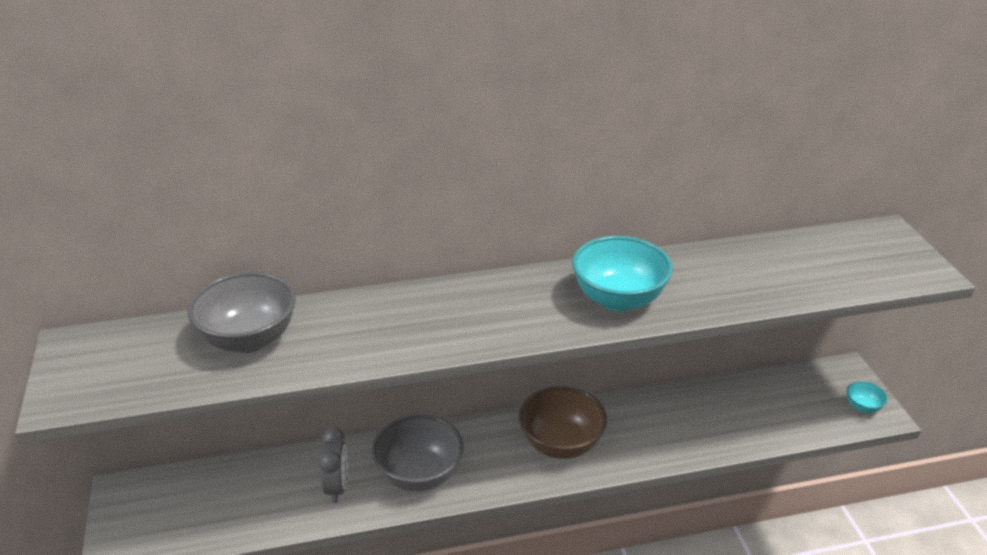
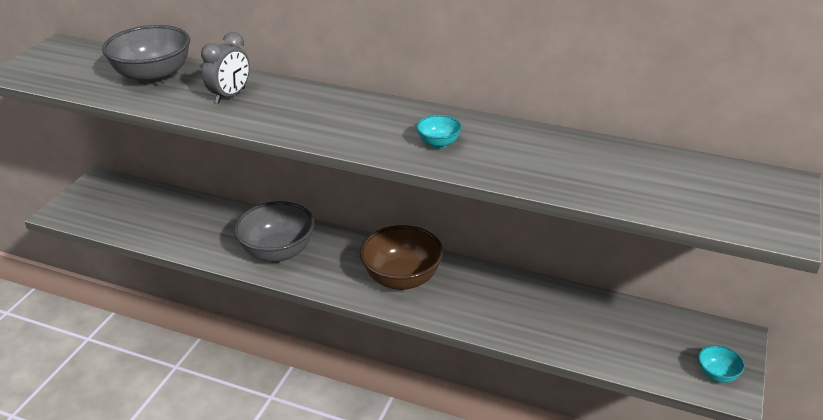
camera: 35 degrees right, 0 degrees up
grey clock [319,427,348,503] -> grey clock moved to [201,32,250,104]
turquoise bowl [572,236,673,311] -> turquoise bowl [416,115,462,149], size x0.47

